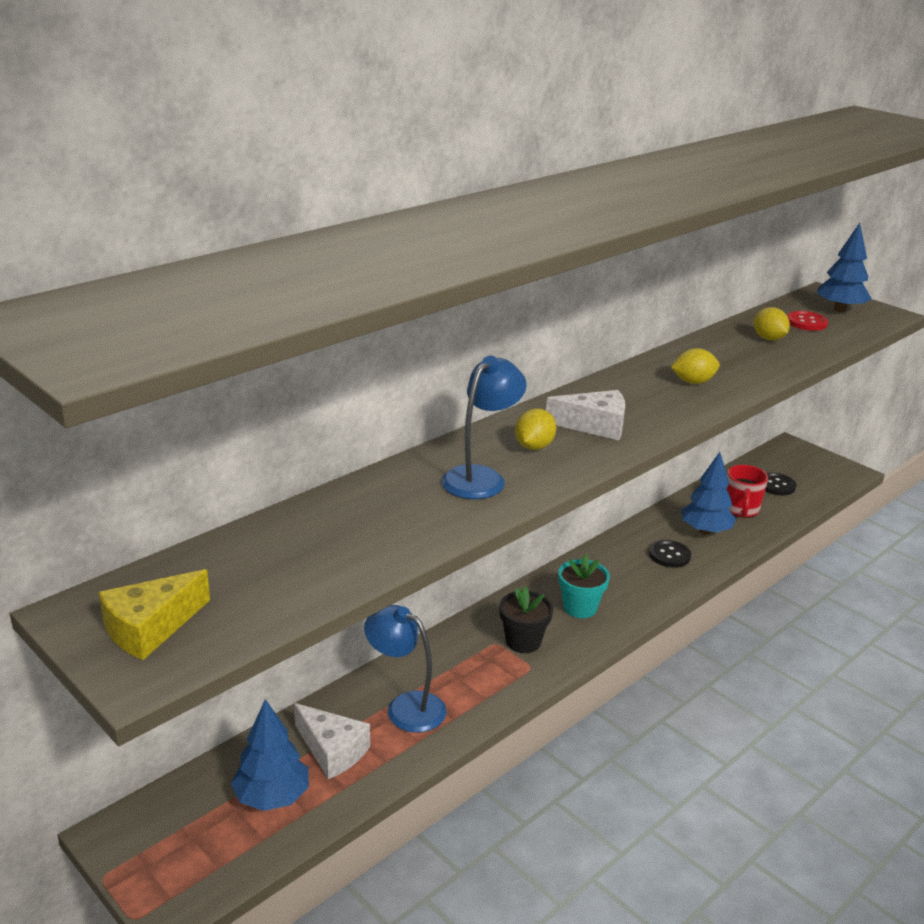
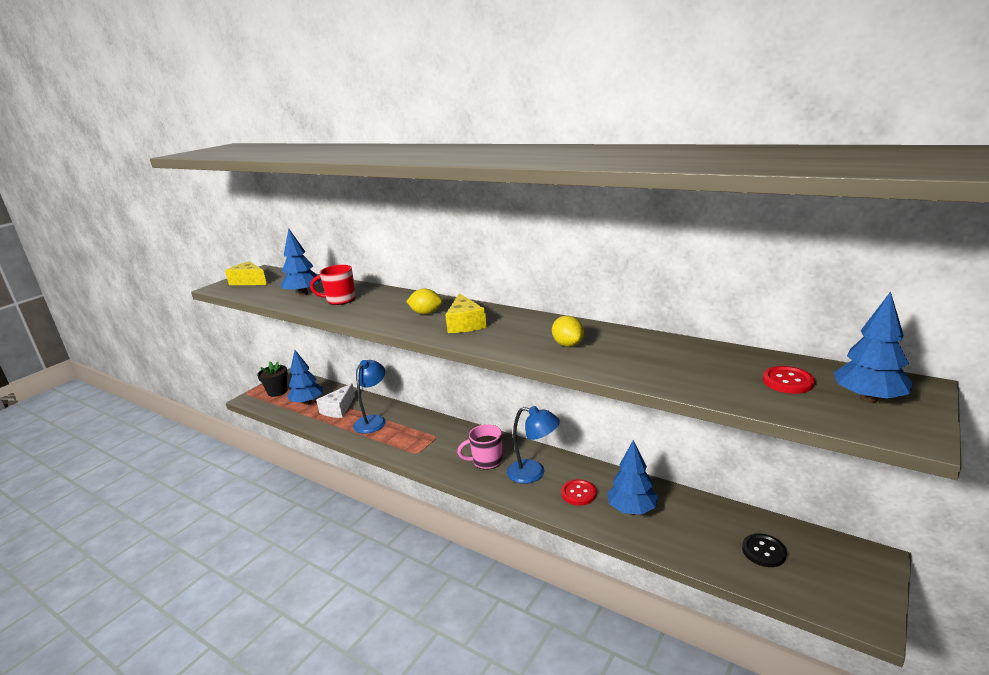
camera: 80 degrees right, 5 degrees down
blue lamp [441,356,527,499] -> blue lamp moved to [507,406,560,484]
black flower pot [499,587,553,653] -> black flower pot moved to [257,361,288,397]
white cheese [546,390,625,440] -> yellow cheese [445,293,487,333]
turquoise flower pot [558,555,610,618] -> pink mug [457,424,503,470]
black button [649,540,691,568] -> red button [561,479,597,505]
red mug [726,465,768,518] -> red mug moved to [310,265,356,305]
yellow lemon [754,307,790,340] -> none
none -> blue tree [281,228,321,296]

